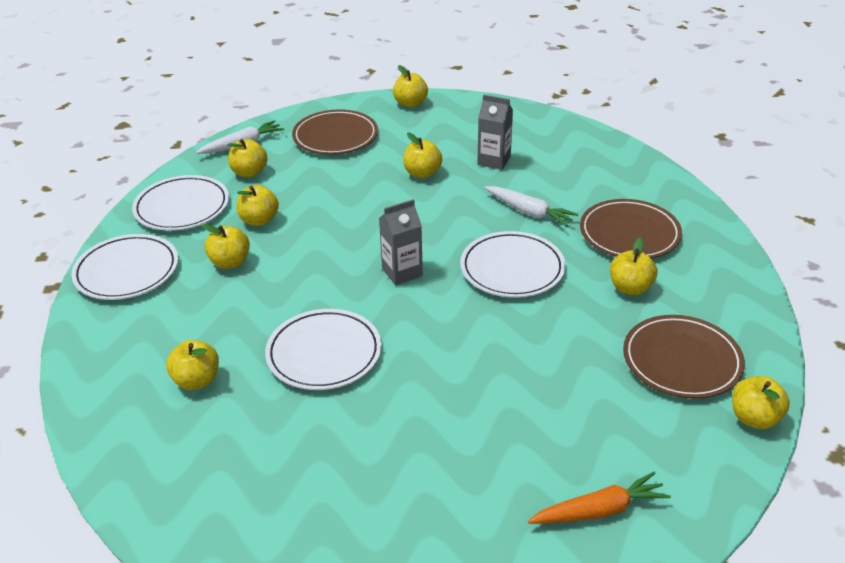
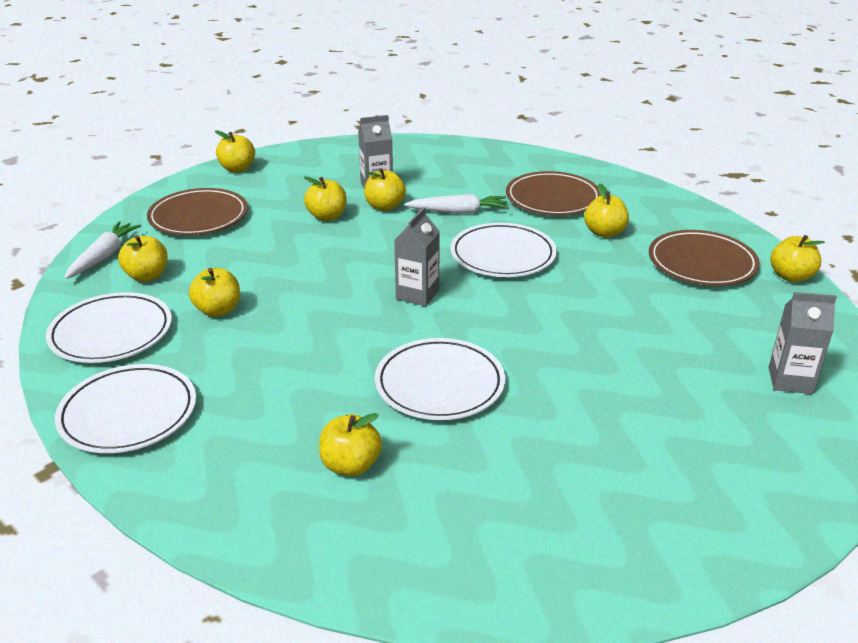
camera: 40 degrees left, 5 degrees down
yellow apple [202,224,250,269] -> yellow apple moved to [364,168,406,211]
orange carrot [528,472,671,524] -> grey carton [769,292,837,394]

